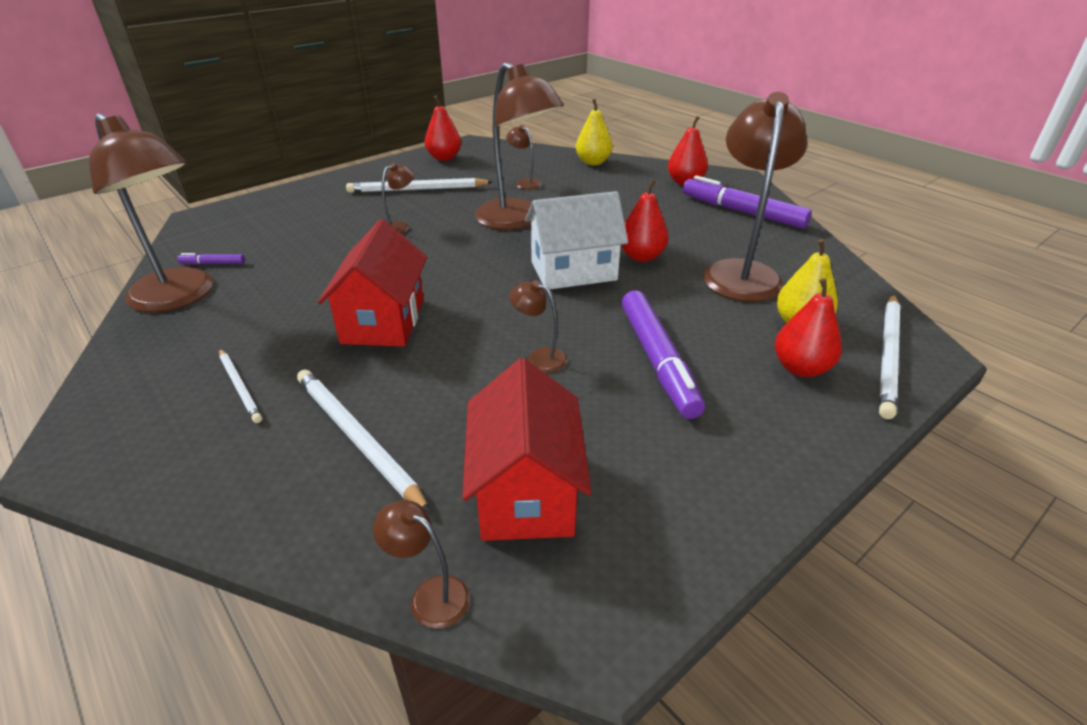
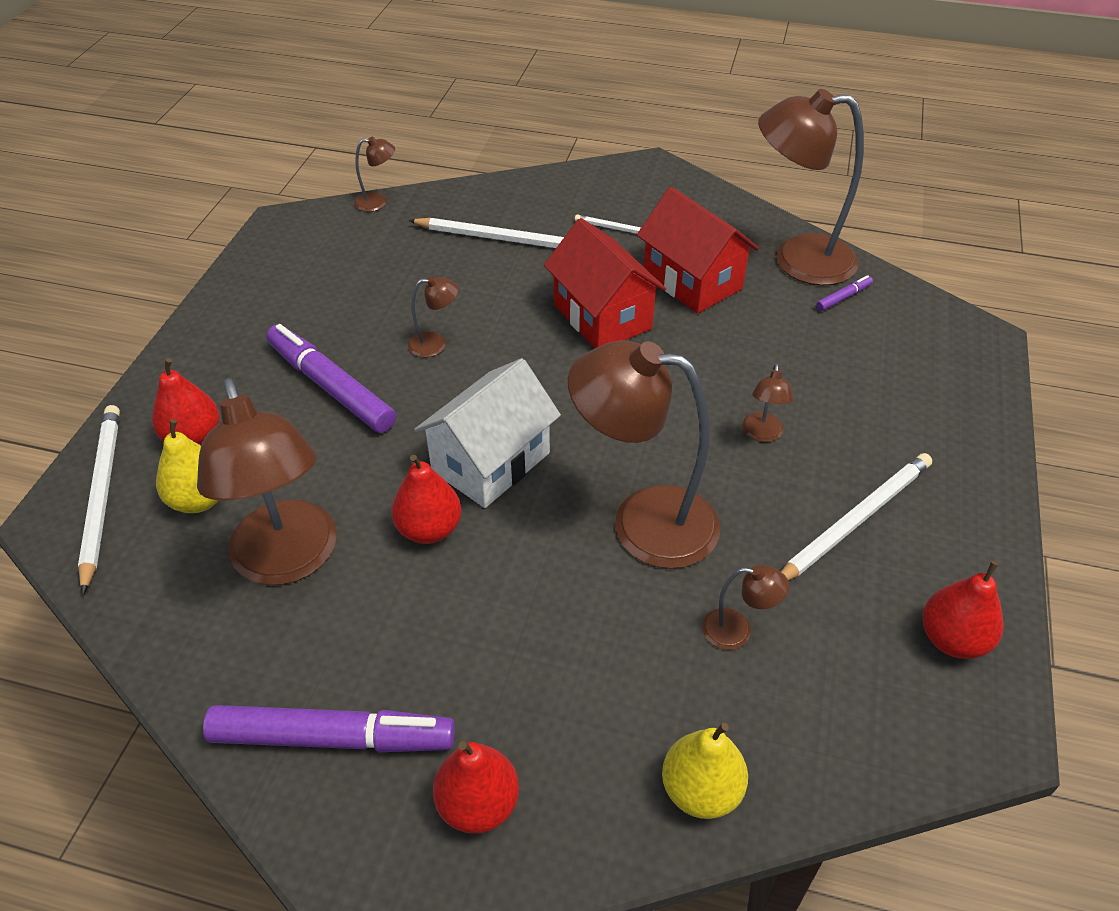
camera: 145 degrees right, 10 degrees up
red house [462,358,592,541] -> red house moved to [637,187,759,314]

